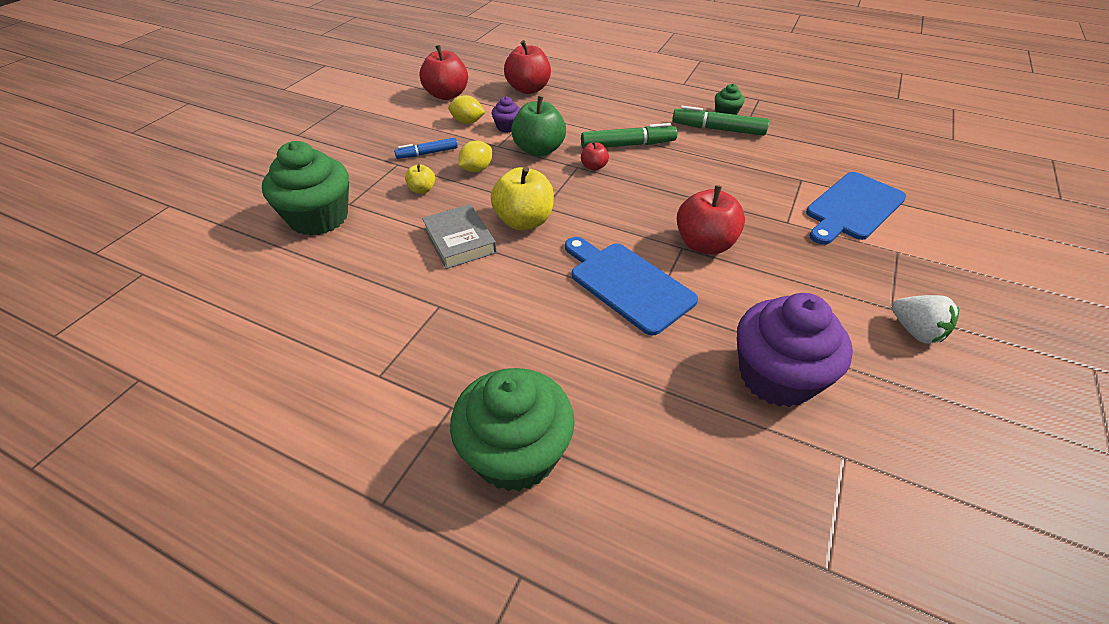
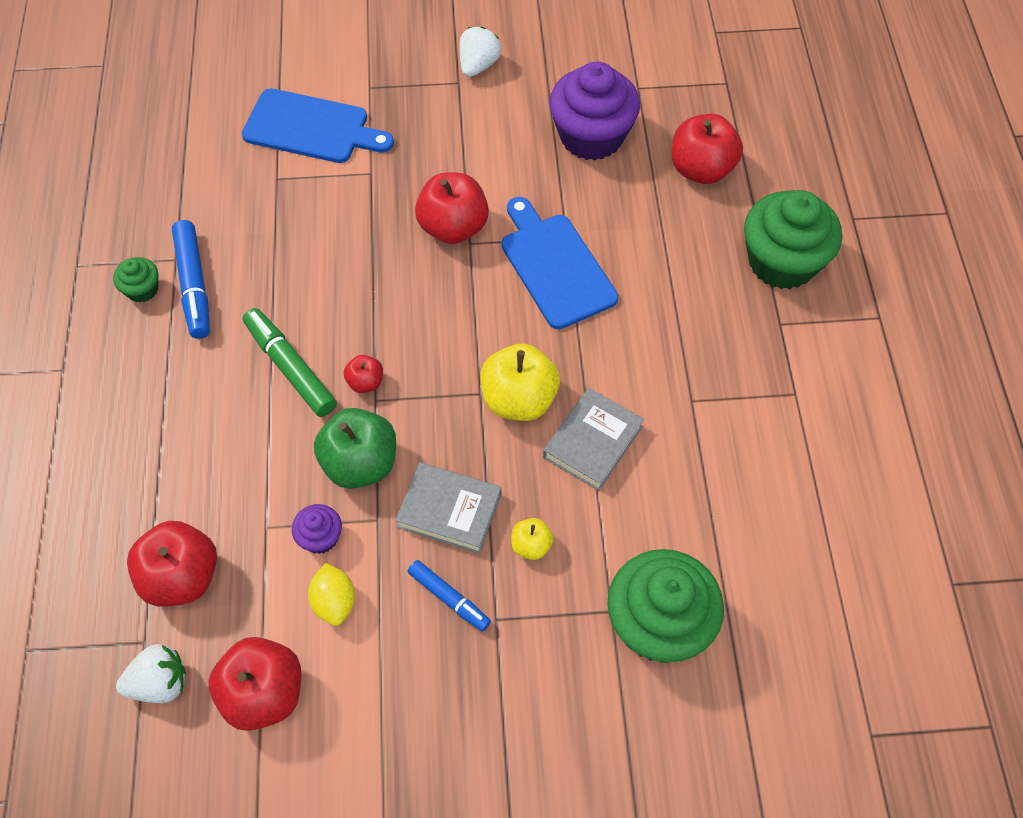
camera: 120 degrees left, 15 degrees up
yellow lemon [458,140,492,172] -> grey book [395,462,501,554]
blue cutting board [565,237,698,335] -> blue cutting board turned 135 degrees clockwise [501,197,618,329]
green marker [672,106,769,136] -> blue marker [172,220,210,339]
none -> white strawberry [116,644,186,703]
none -> red apple [672,114,743,184]

